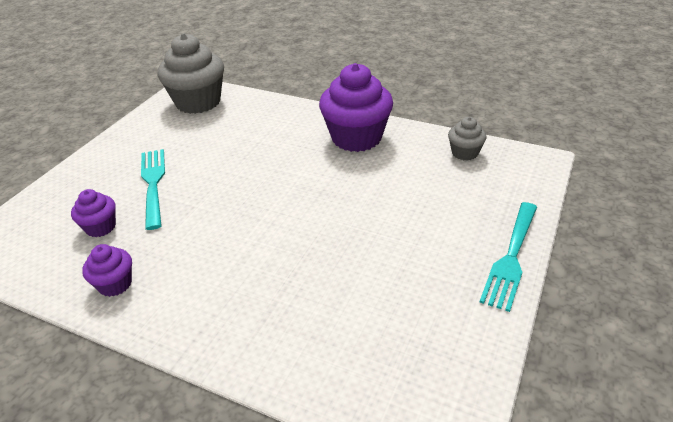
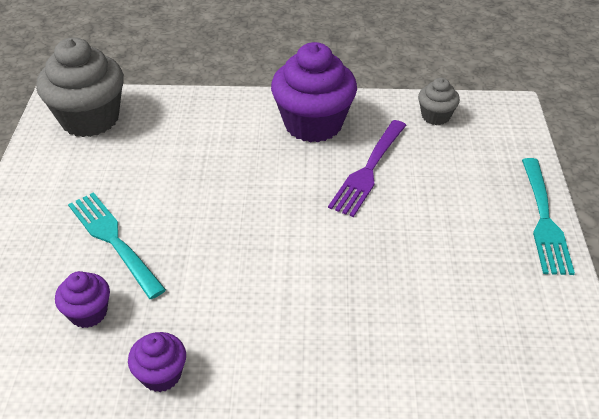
camera: 25 degrees left, 5 degrees up
none -> purple fork [328,120,406,217]

